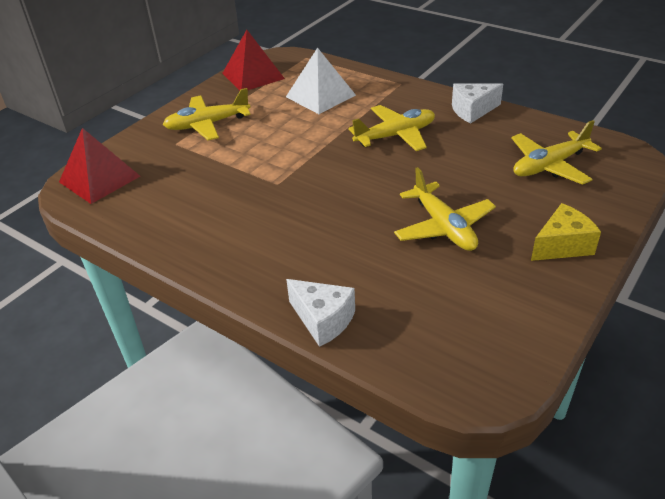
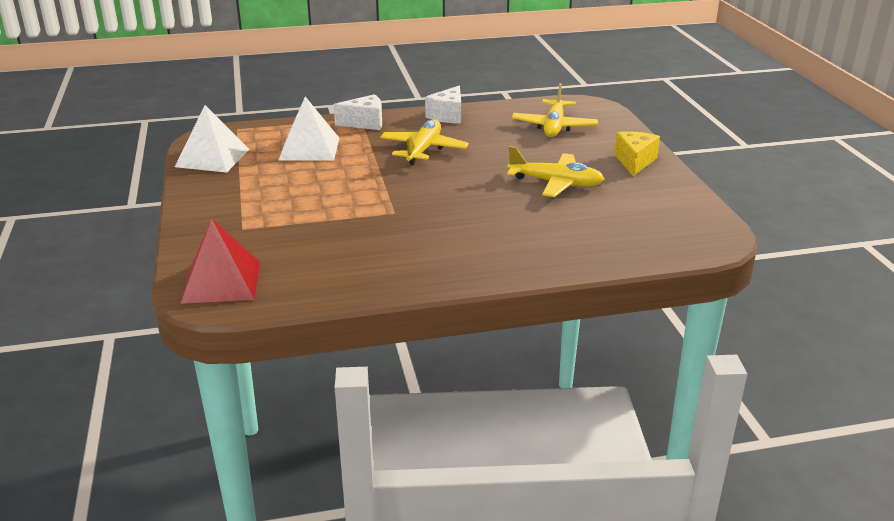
camera: 50 degrees left, 10 degrees down
yellow plane [163,88,251,140] -> none
red pyramid [222,30,285,91] -> white pyramid [175,105,250,173]
white cheese [286,279,355,347] -> white cheese moved to [334,94,382,130]

